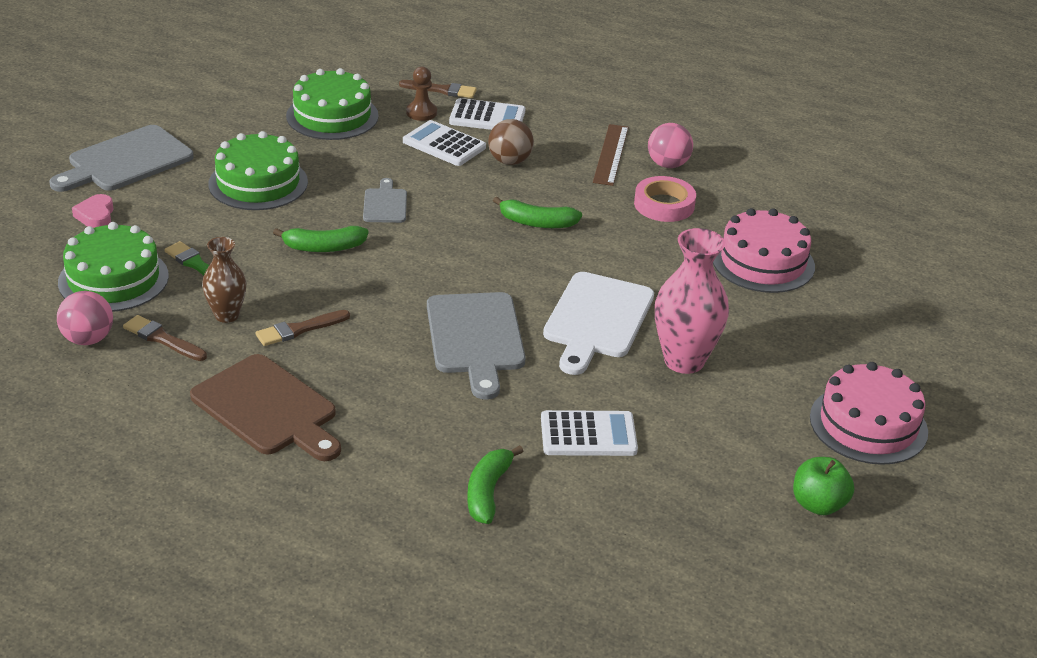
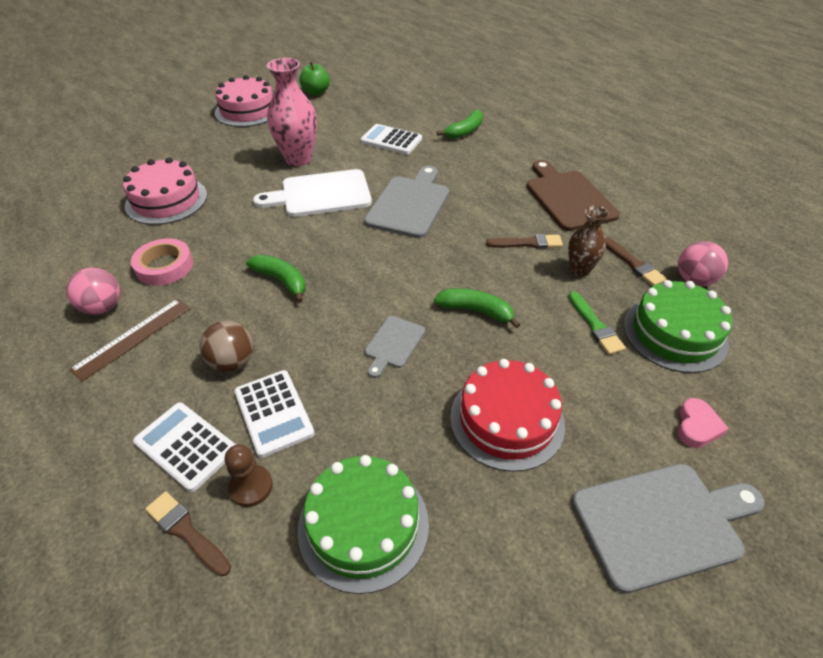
camera: 150 degrees left, 10 degrees up
green cake [208,131,308,210] -> red cake [450,359,565,472]
white cutting board [543,272,654,375] -> white cutting board turned 150 degrees counterclockwise [253,169,372,217]

